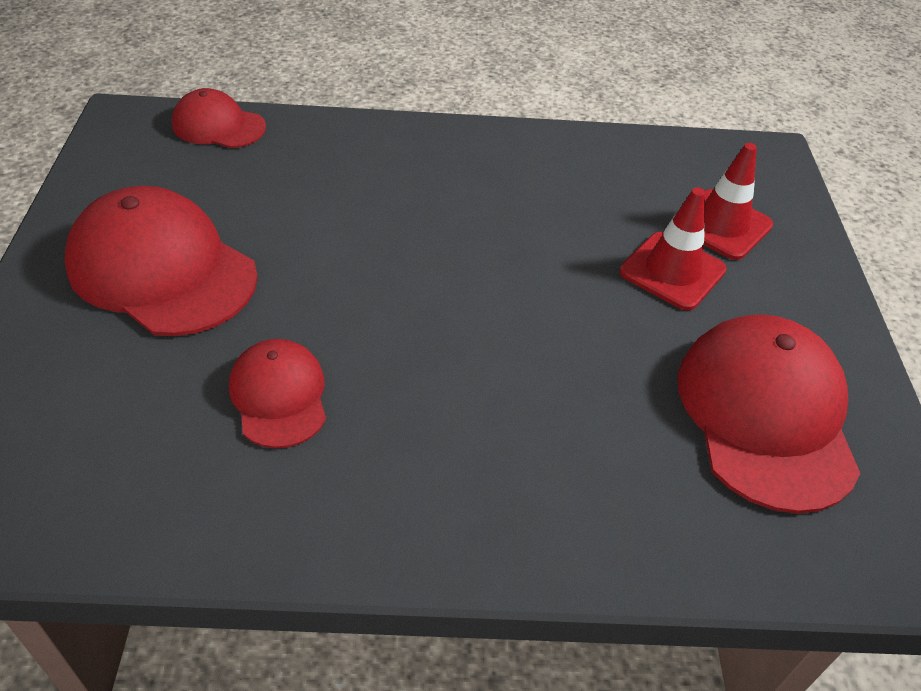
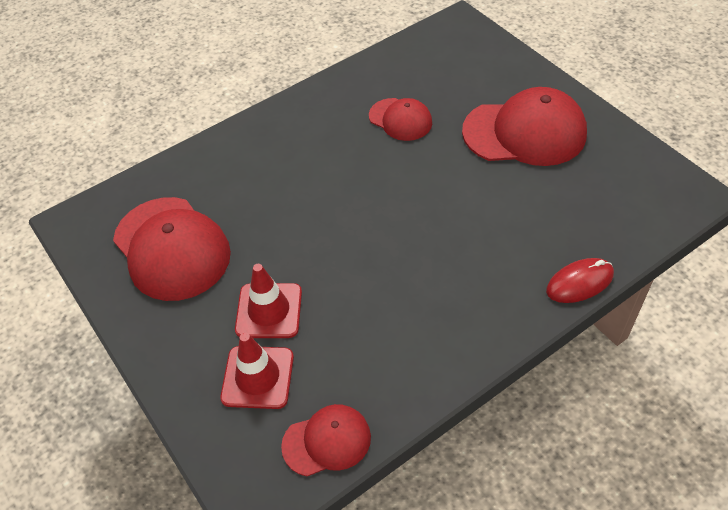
camera: 150 degrees right, 5 degrees up
red cap [172,88,266,148] -> red cap moved to [281,404,371,476]
none -> red mouse [546,258,614,303]

